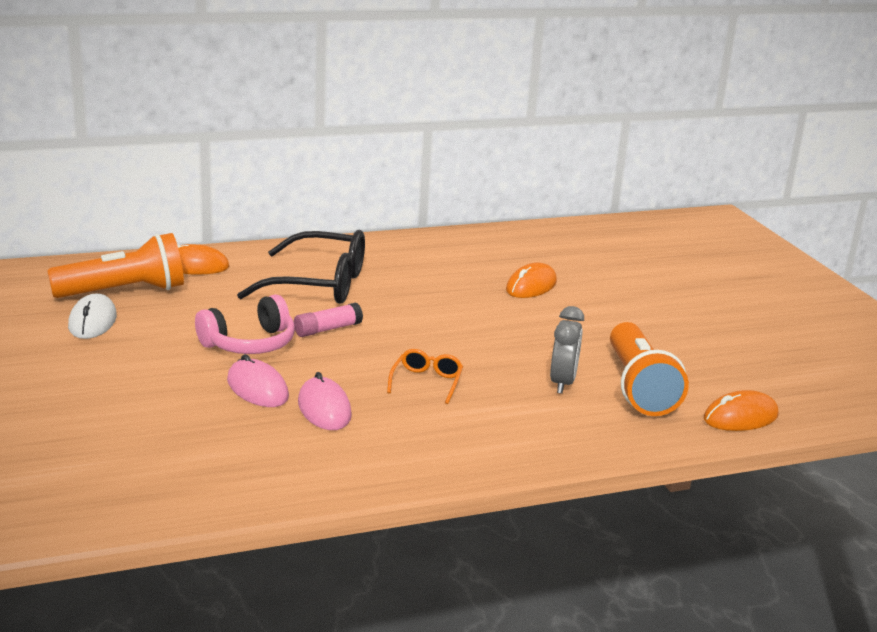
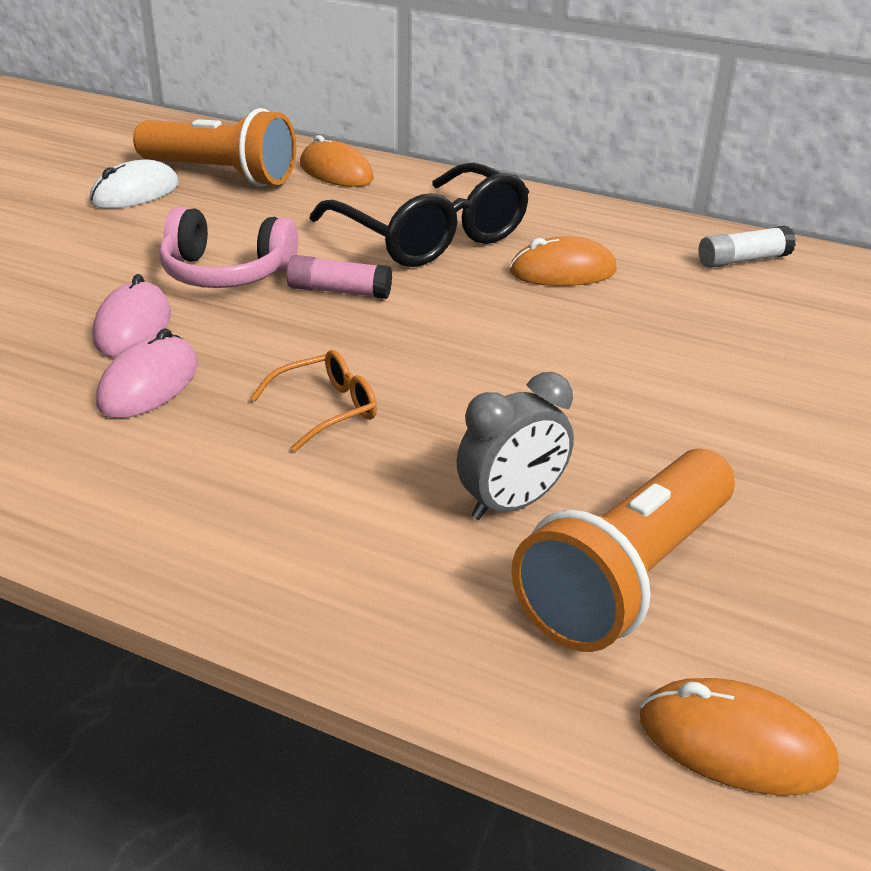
camera: 45 degrees right, 10 degrees up
orange mouse [506,262,557,298] -> orange mouse moved to [509,236,617,286]
none -> white glue stick [698,226,796,268]

